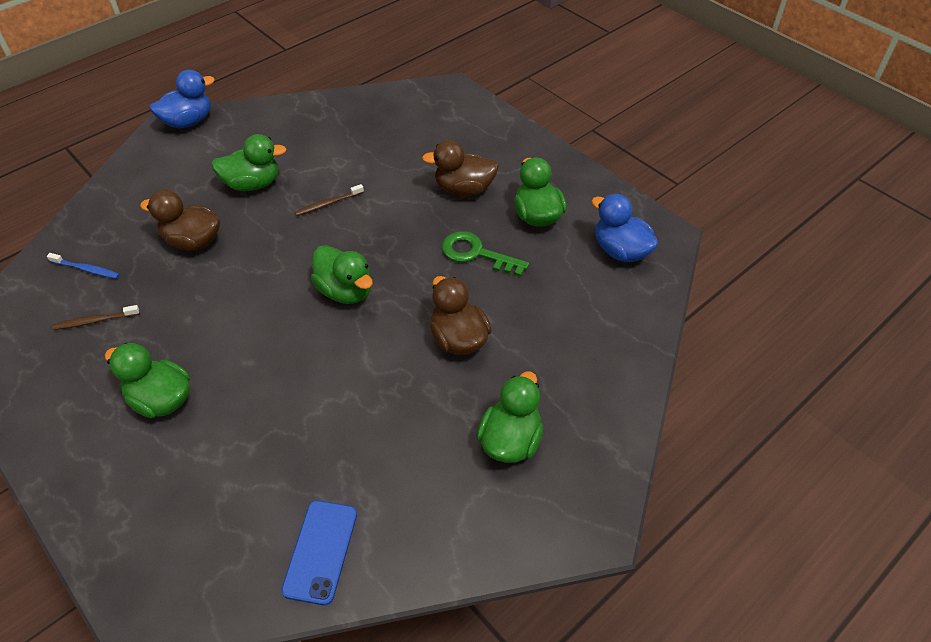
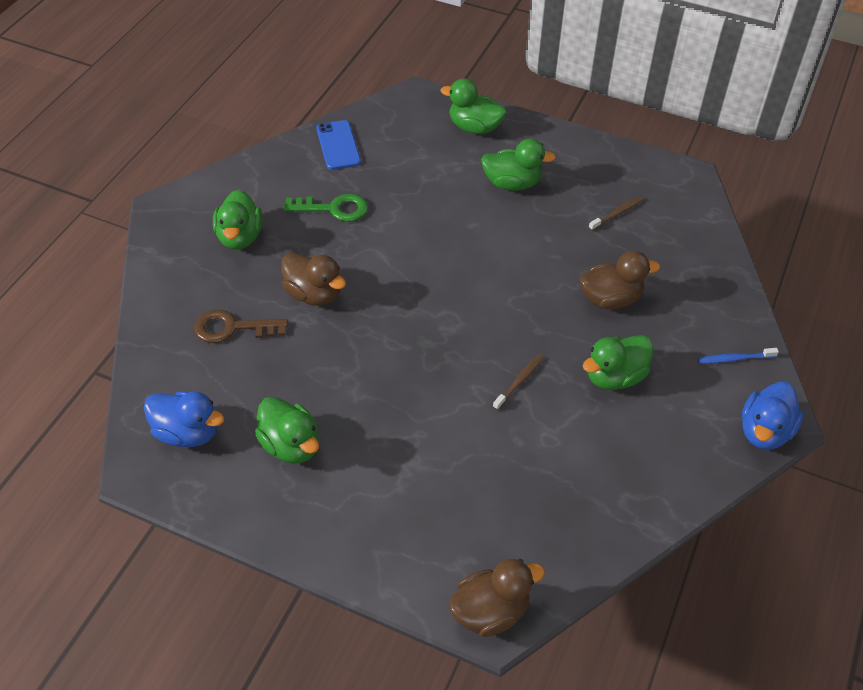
camera: 155 degrees right, 0 degrees up
blue toothbrush [47,253,120,279] -> blue toothbrush moved to [698,348,779,364]
green duck [311,245,373,304] -> green duck moved to [441,78,507,134]
brown duck [422,140,499,196] -> brown duck moved to [449,559,545,637]
green key [442,231,529,277] -> green key moved to [283,194,368,222]
none -> brown key [194,310,288,343]

